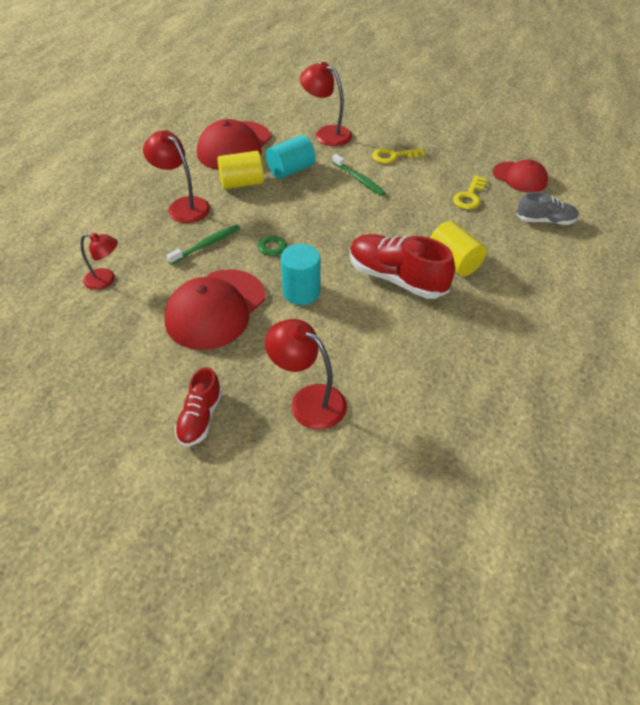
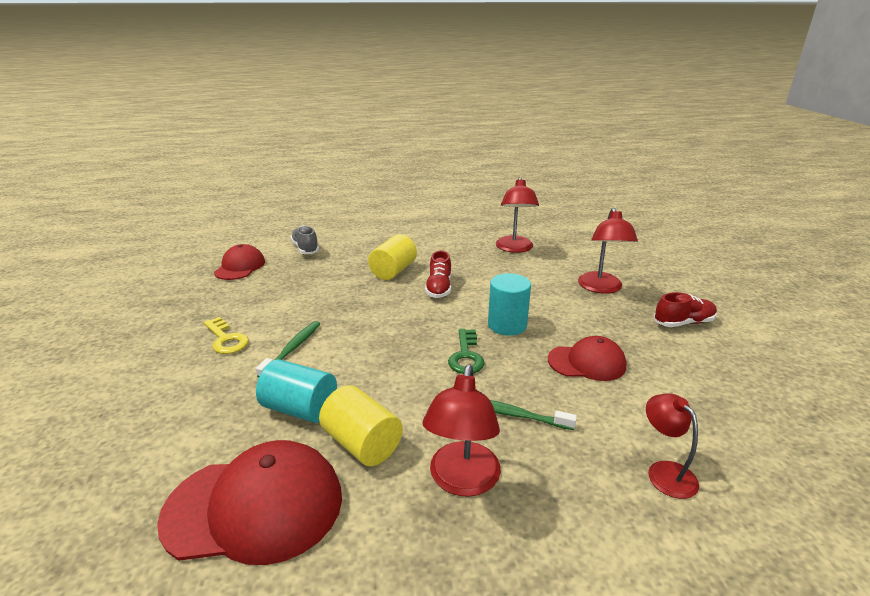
camera: 120 degrees left, 20 degrees down
red cap [164,269,265,350] -> red cap [548,336,626,381], size x0.61
red lamp [300,62,352,146] -> red lamp moved to [496,177,539,253]
red shoe [350,234,455,299] -> red shoe [425,251,451,298], size x0.59
yellow key [453,175,487,209] -> none

